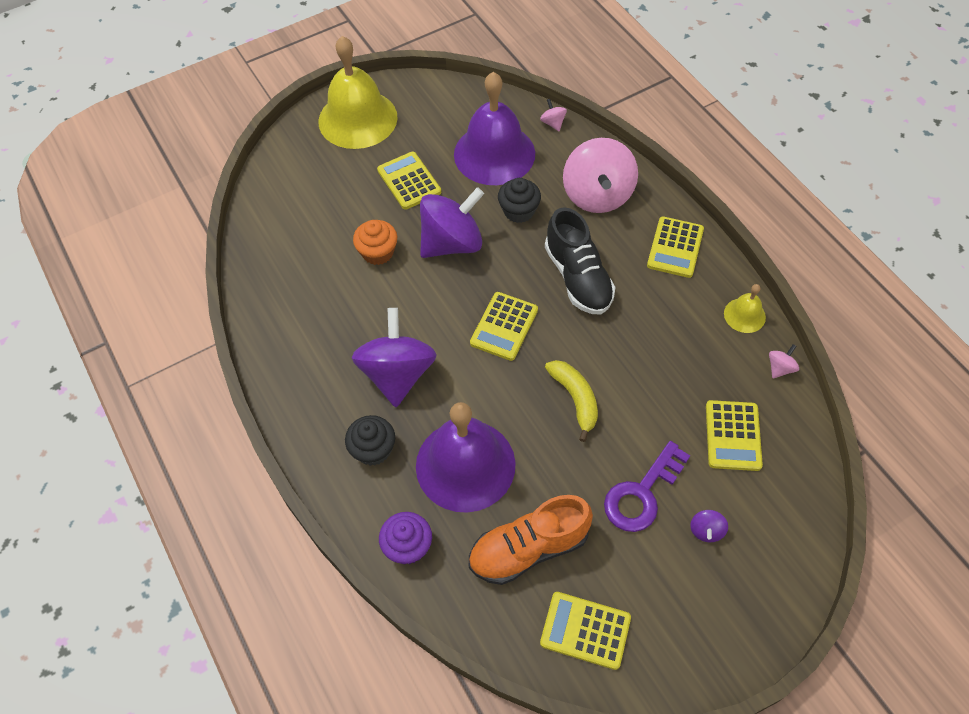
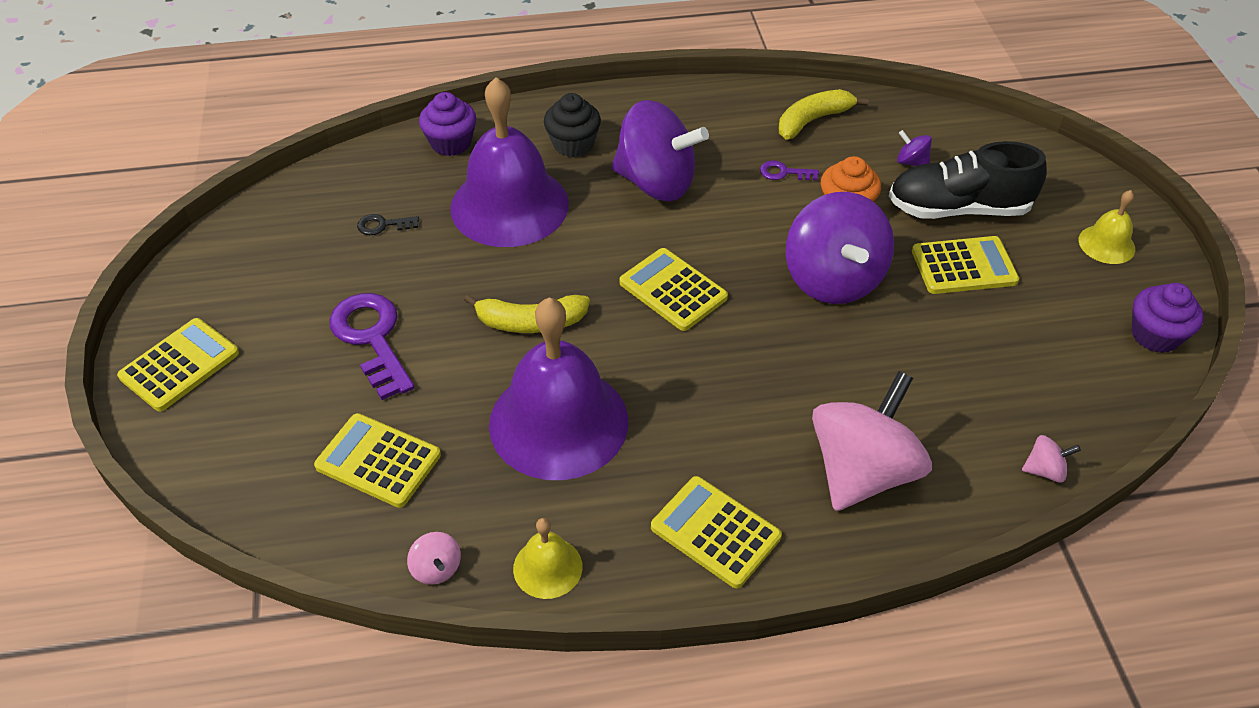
camera: 110 degrees right, 10 degrees down
yellow bell [319,36,398,149] -> yellow bell [1079,190,1135,264], size x0.45
purple bell [454,72,535,185] -> purple bell moved to [489,297,628,480]
orange shoe [469,495,593,585] -> black key [357,214,419,235]
black cupcake [498,178,541,223] -> none
yellow calculator [540,592,631,670] -> yellow calculator moved to [117,318,239,411]
black shoe [545,207,616,314] -> black shoe moved to [889,141,1046,219]
pink spinning top [563,138,638,213] -> pink spinning top turned 105 degrees clockwise [812,371,932,511]
purple spinning top [690,510,728,542] -> purple spinning top moved to [897,130,932,166]
none -> purple key [760,160,819,180]
none -> yellow banana [779,89,869,140]
none -> purple cupcake [1132,283,1204,353]

